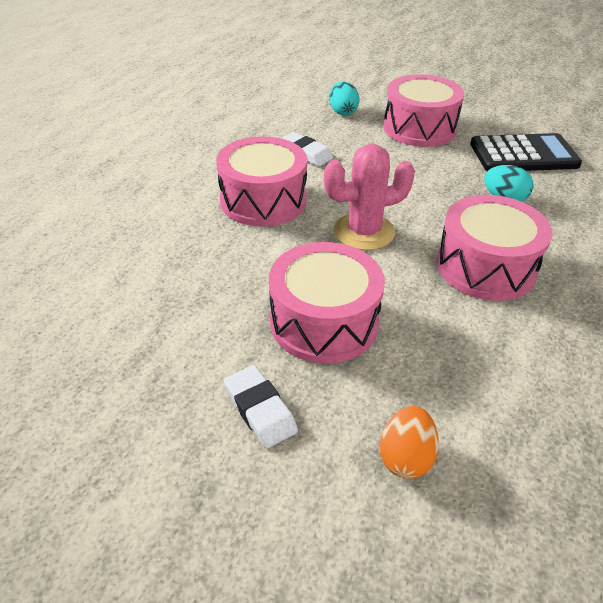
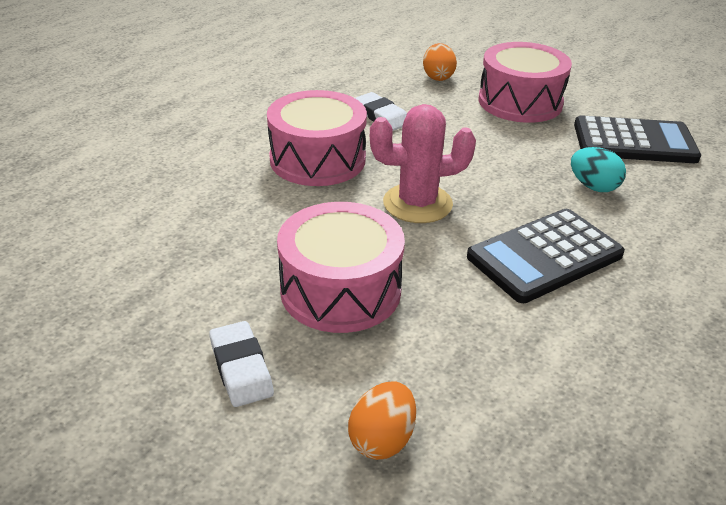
camera: 10 degrees right, 5 degrees down
turquoise egg [329,81,359,115] -> orange egg [423,43,457,81]
pink drum [437,195,552,301] -> black calculator [467,209,625,303]

